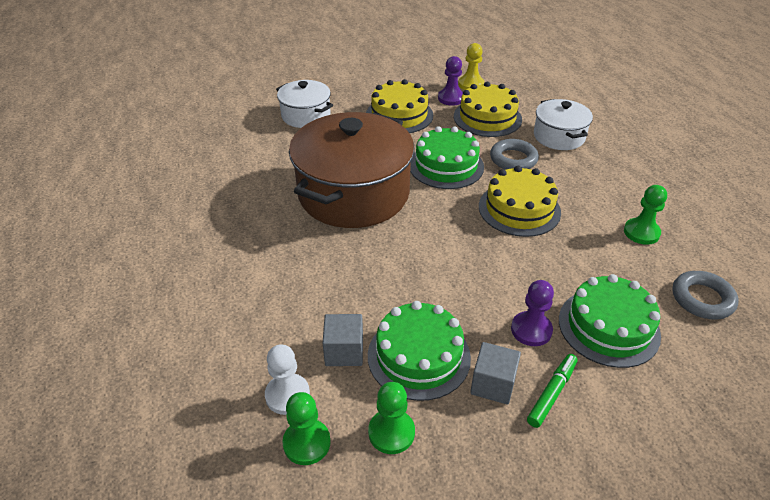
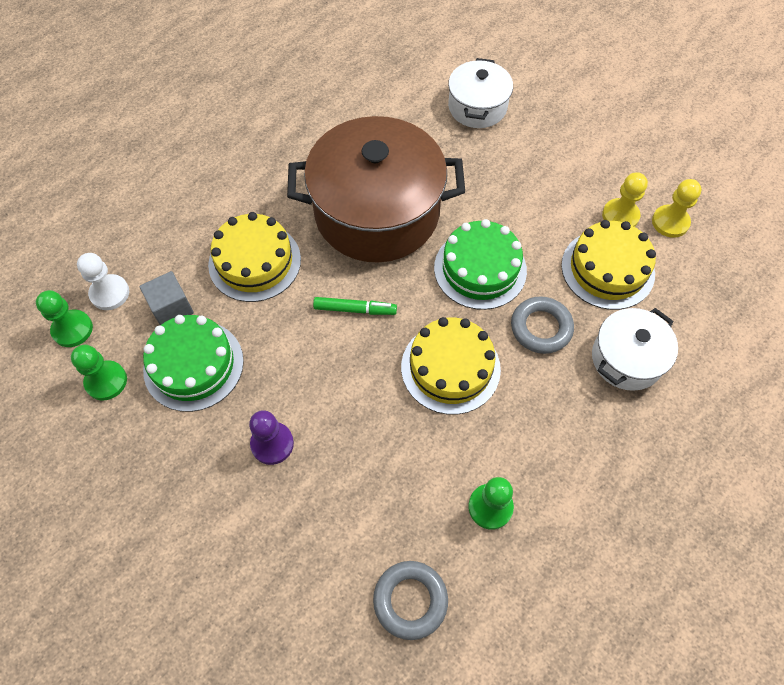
camera: 60 degrees right, 20 degrees up
yellow cake [366,79,433,133] -> yellow cake moved to [208,212,301,302]
purple pawn [438,56,463,106] -> yellow pawn [602,172,648,227]
grey cube [470,342,521,405] -> none
green marker [527,354,578,428] -> green marker moved to [313,297,397,315]
green cake [559,274,661,368] -> none

